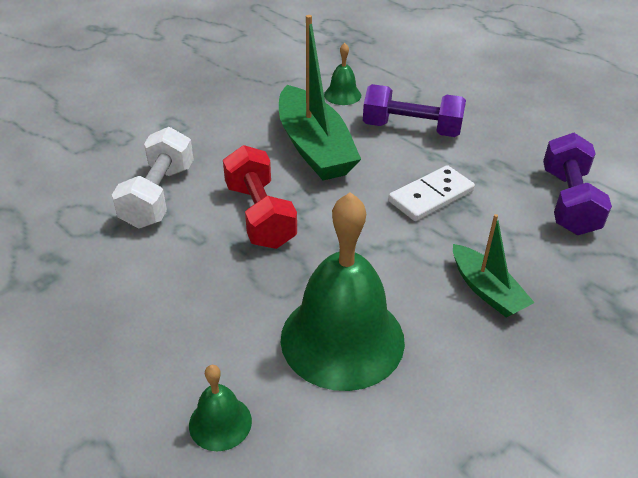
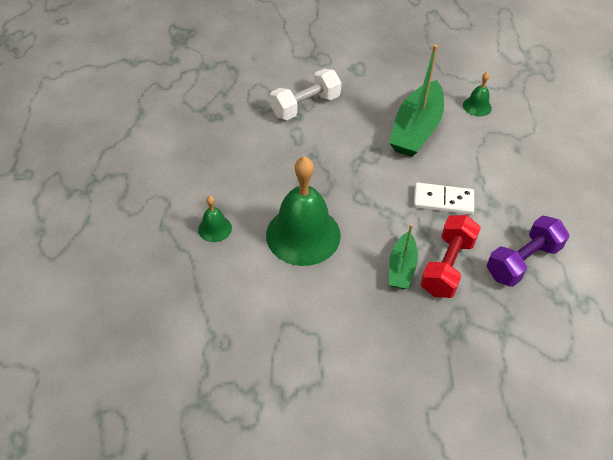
camera: 45 degrees right, 10 degrees up
red dumbbell [223,145,297,249] -> red dumbbell moved to [420,215,481,298]
purple dumbbell [363,84,466,137] -> none

